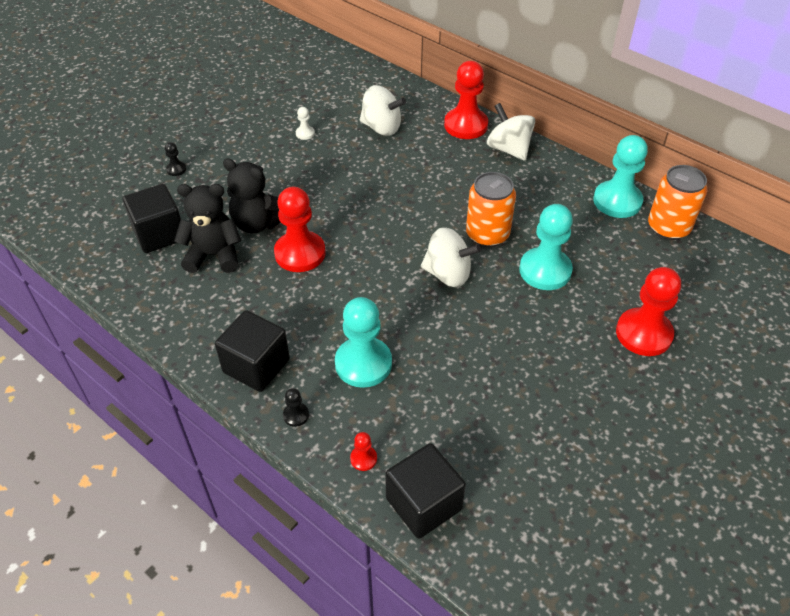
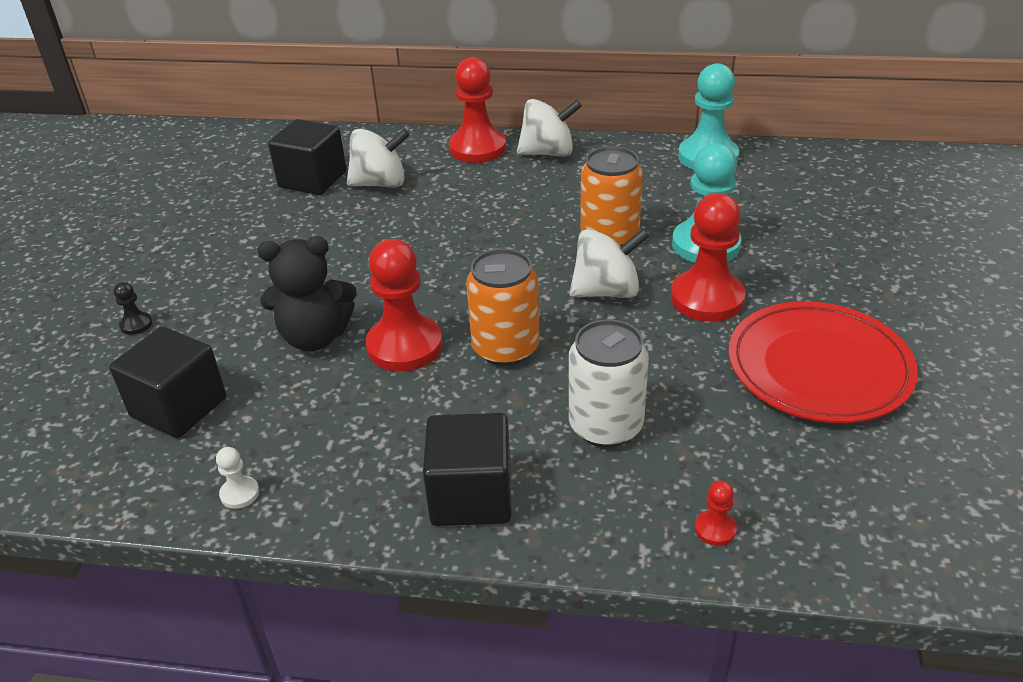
camera: 30 degrees left, 10 degrees down
black teddy bear [174,184,241,273] -> none
black pawn [283,388,309,427] -> none
white pawn [296,107,315,140] -> white pawn moved to [216,447,259,509]
turquoise pawn [335,297,392,388] -> white can [569,319,649,447]
black cube [385,443,466,539] -> black cube moved to [268,119,347,195]
white spinning top [487,103,535,161] -> white spinning top turned 150 degrees clockwise [517,99,582,157]
red pawn [616,267,681,356] -> red pawn moved to [671,193,746,322]
orange can [648,165,707,240] -> orange can moved to [466,249,540,366]
none -> red plate [729,301,918,423]

